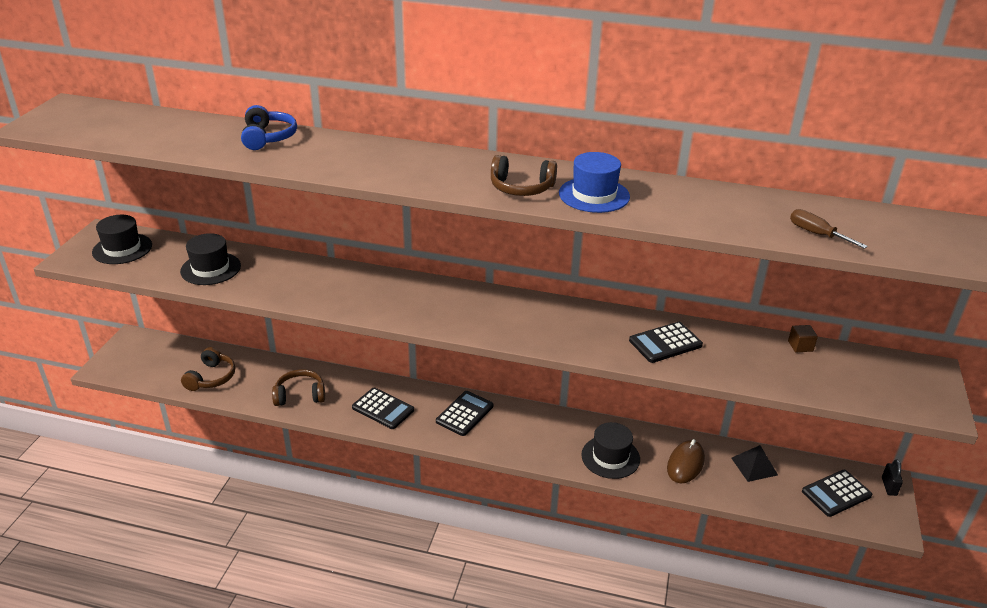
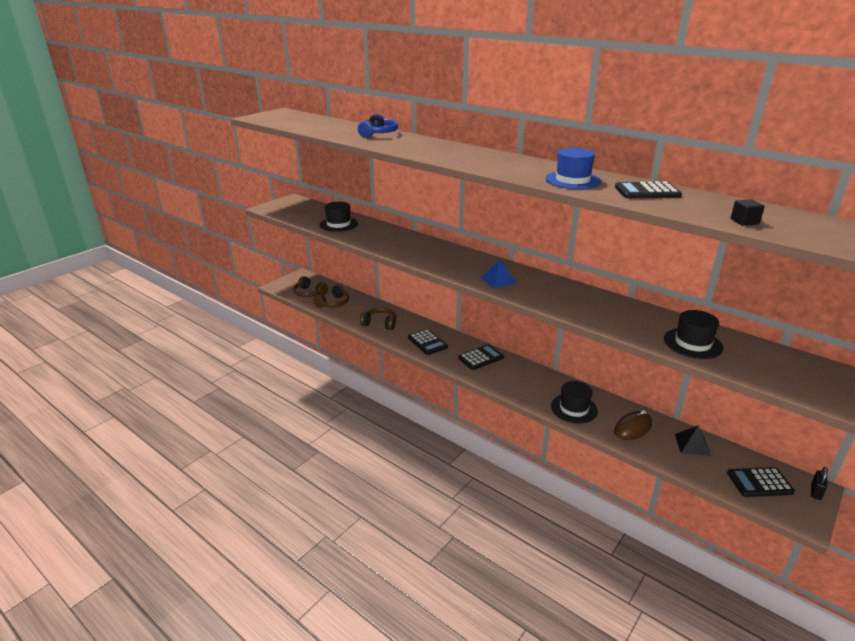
camera: 25 degrees right, 5 degrees down
black hat [92,215,152,264] -> black hat moved to [664,310,723,359]
brown headphones [491,155,557,196] -> brown headphones moved to [293,276,328,297]
black calculator [629,322,703,363] -> black calculator moved to [615,181,682,198]
brown cube [788,325,818,352] -> none
brown screwdriver [790,209,868,249] -> black cube [730,199,765,226]
none -> blue pyramid [481,260,517,289]

